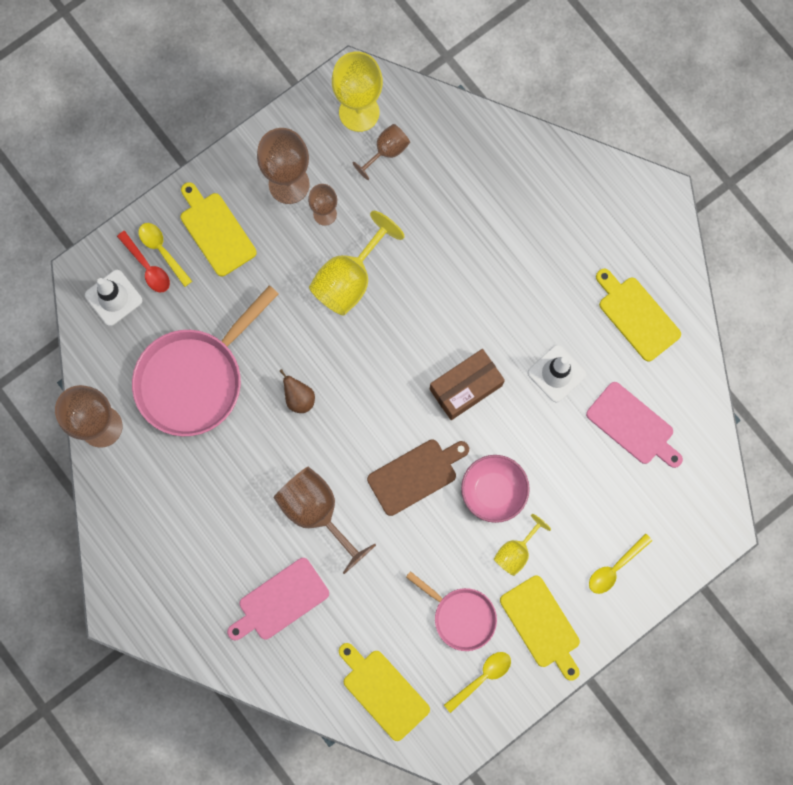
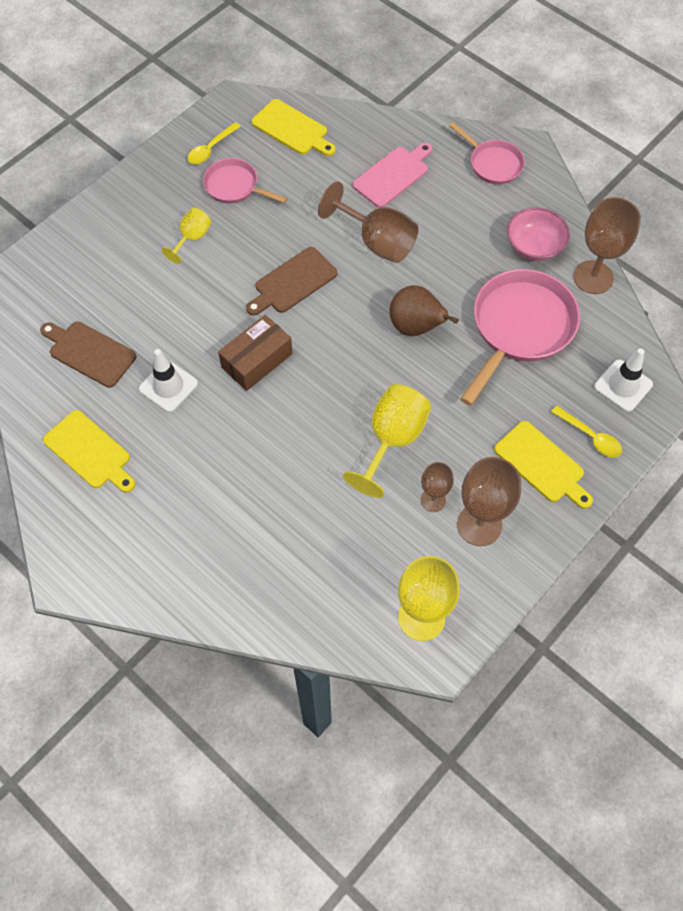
camera: 170 degrees right, 15 degrees down
red spoon [117,231,170,293] -> none
brown pear [280,369,315,413] -> brown pear [389,285,459,336], size x1.71
brown goblet [353,124,410,180] -> none
pink bowl [461,455,530,523] -> pink bowl moved to [507,207,570,261]
yellow cutting board [500,576,580,681] -> none
pink cutting board [586,382,683,468] -> brown cutting board [40,321,136,388]
yellow spoon [589,533,652,594] -> none
none -> pink pan [449,122,525,184]

